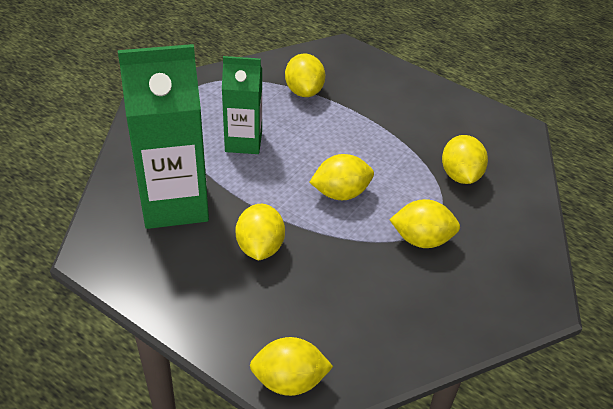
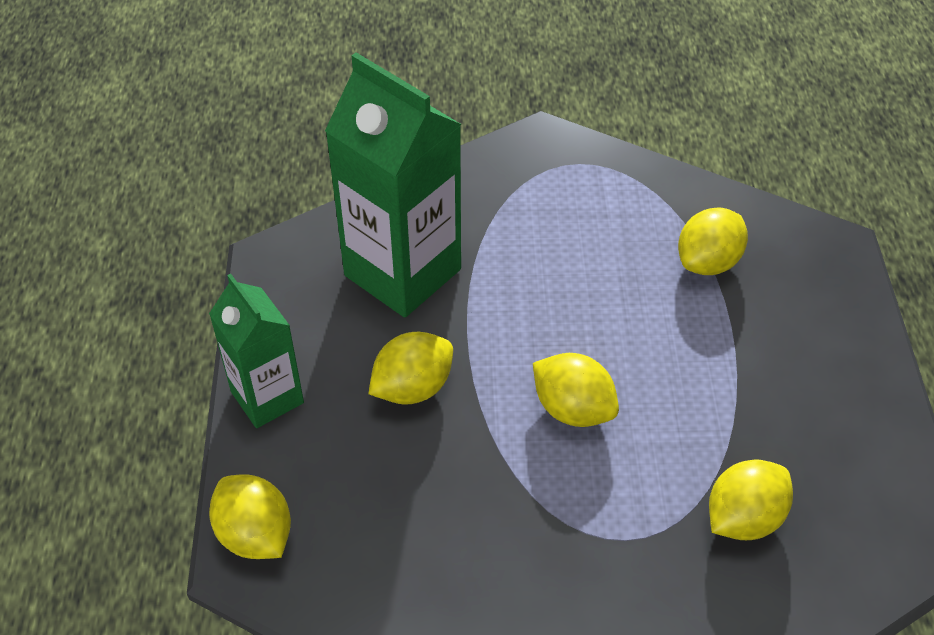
camera: 55 degrees right, 5 degrees up
green carton [222,56,262,154] -> green carton moved to [209,273,304,428]
yellow lemon [389,199,460,248] -> none

